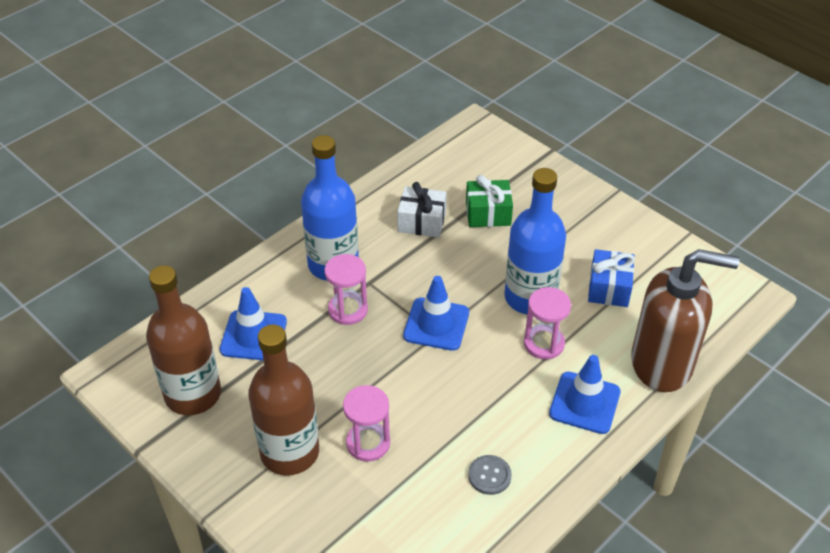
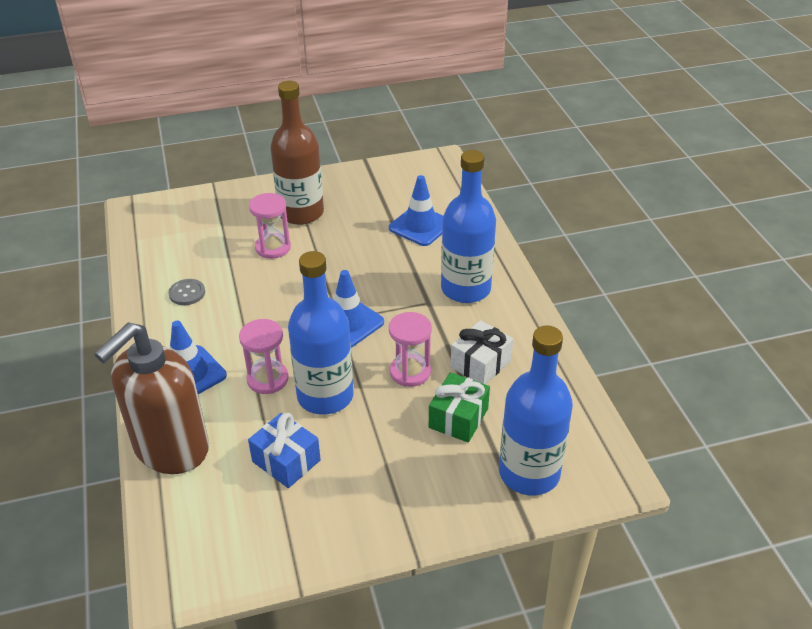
camera: 120 degrees right, 5 degrees down
brown bottle [146,265,221,415] -> none
pink hourglass [325,254,368,325] -> pink hourglass moved to [389,312,432,387]
none -> blue bottle [499,325,573,495]

